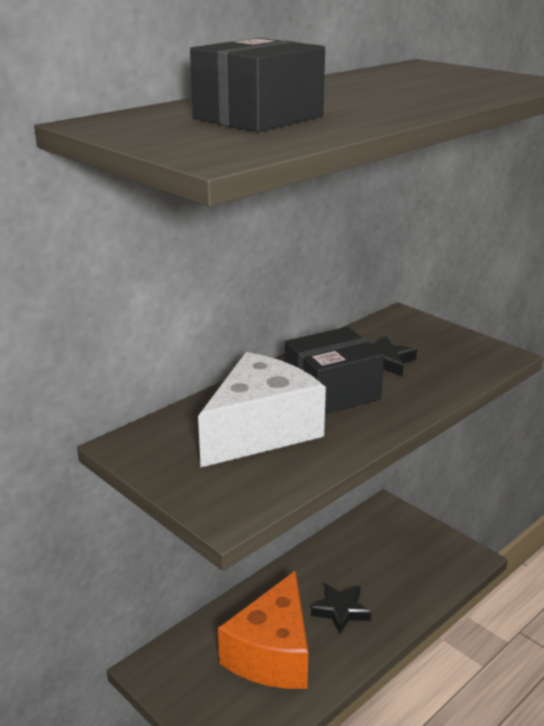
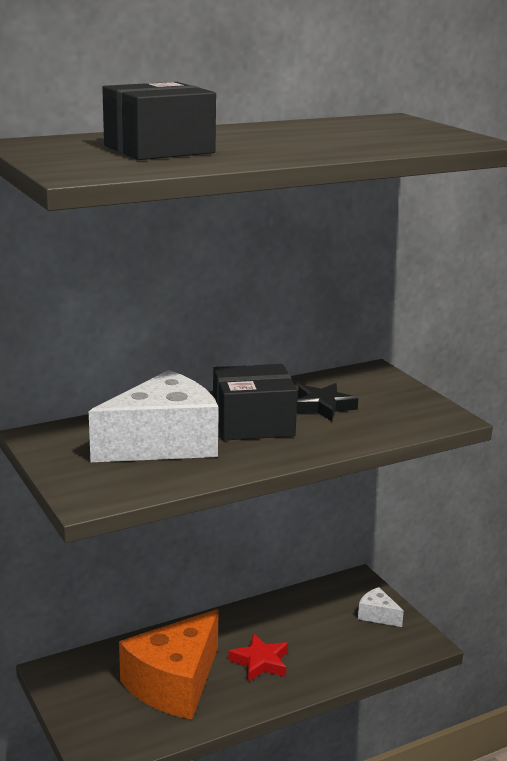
camera: 15 degrees right, 5 degrees down
black star [311,584,371,634] -> red star [228,634,288,682]
none -> white cheese [358,587,404,627]

